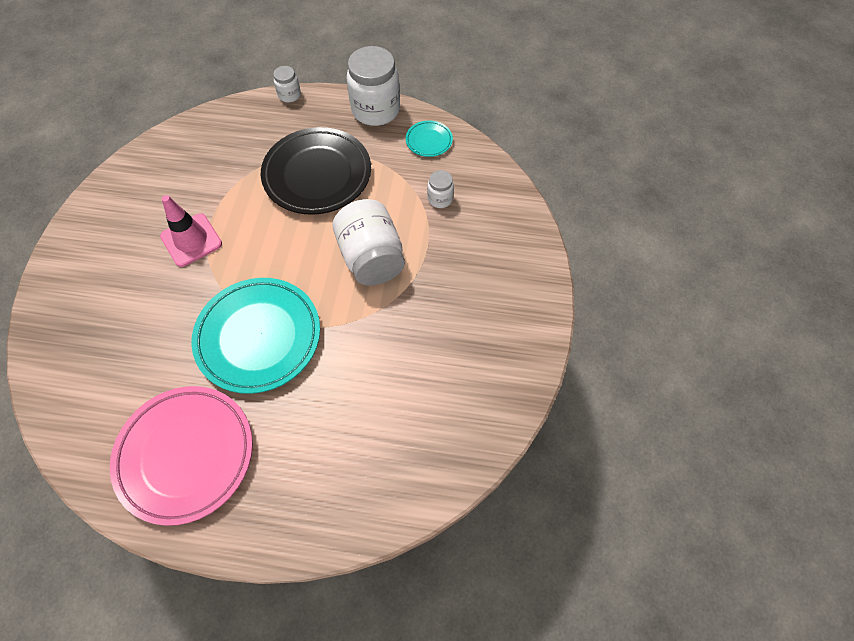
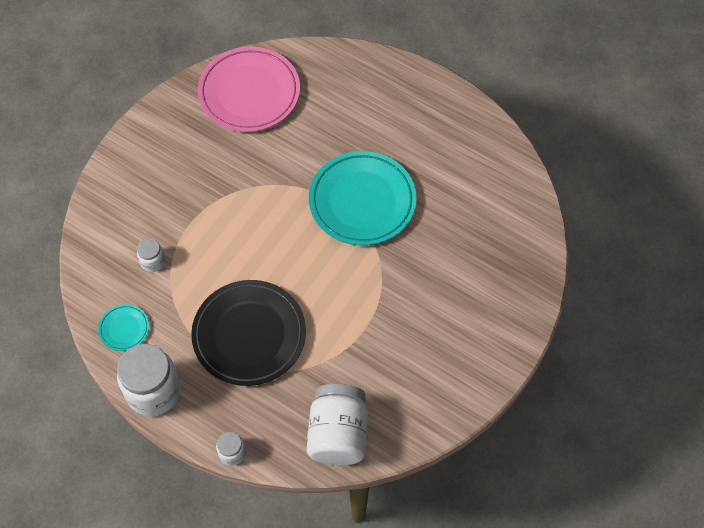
camera: 155 degrees left, 0 degrees up
pink plate [110,386,253,526] -> pink plate moved to [198,47,300,132]
pink traffic cone [160,195,222,267] -> none
white jar [333,199,405,286] -> white jar moved to [307,384,368,465]

